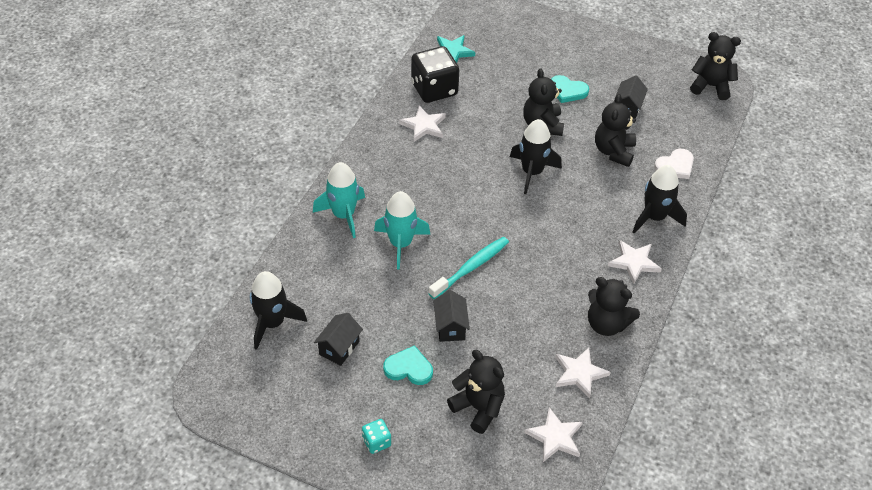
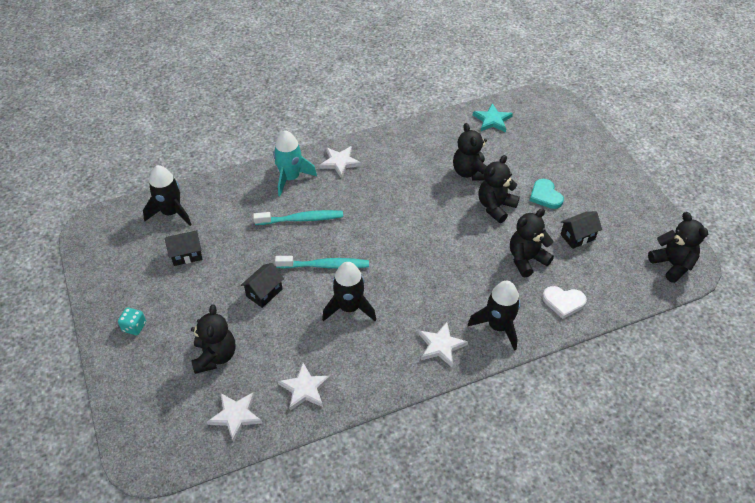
camera: 45 degrees right, 0 degrees up
turquoise rocket [374,191,430,270] -> turquoise toothbrush [253,210,343,225]
turquoise heart [383,345,433,385] -> none
white star [399,105,446,142] -> white star moved to [319,146,361,178]
black dice [411,46,459,103] -> none
black rocket [510,119,562,194] -> black rocket moved to [322,262,376,321]
black teddy bear [588,277,640,336] -> black teddy bear moved to [453,123,487,181]

